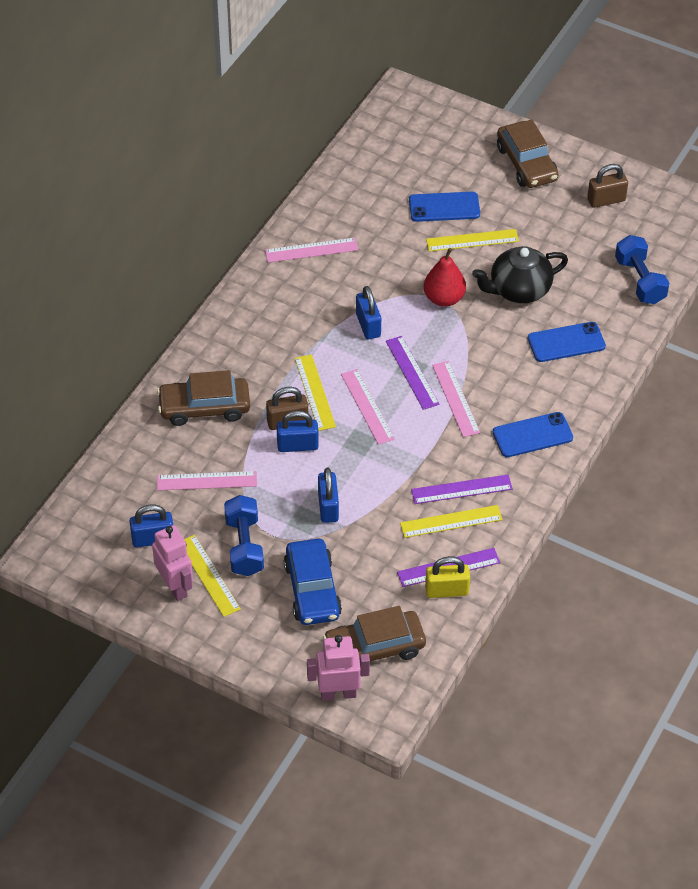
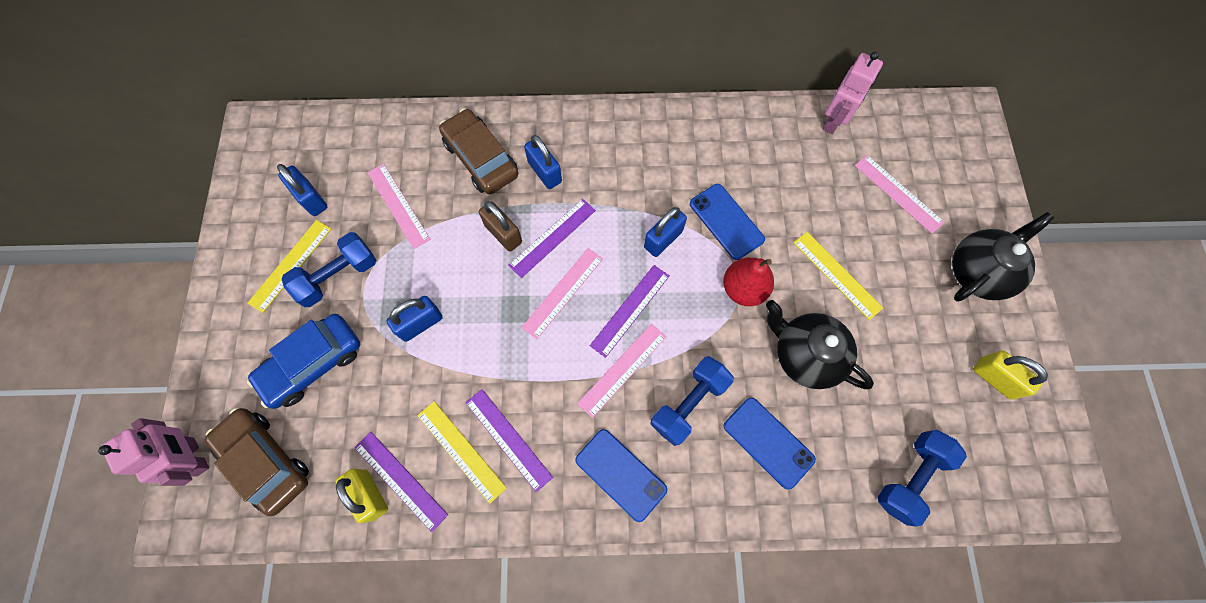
camera: 60 degrees right, 20 degrees up
pink robot [152,525,193,601] -> pink robot moved to [822,52,883,134]
pink ruler [265,238,358,262] -> pink ruler moved to [855,155,945,234]
blue padlock [277,410,319,452] -> blue padlock moved to [524,135,562,189]
yellow ruler [295,354,336,431] -> purple ruler [508,199,596,278]
blue phone [409,192,480,222] -> blue phone moved to [690,184,765,260]
brown car [497,120,558,188] -> black teapot [952,212,1054,302]
brown padlock [587,164,628,208] -> yellow padlock [973,351,1048,400]
none -> blue dumbbell [651,356,734,446]

